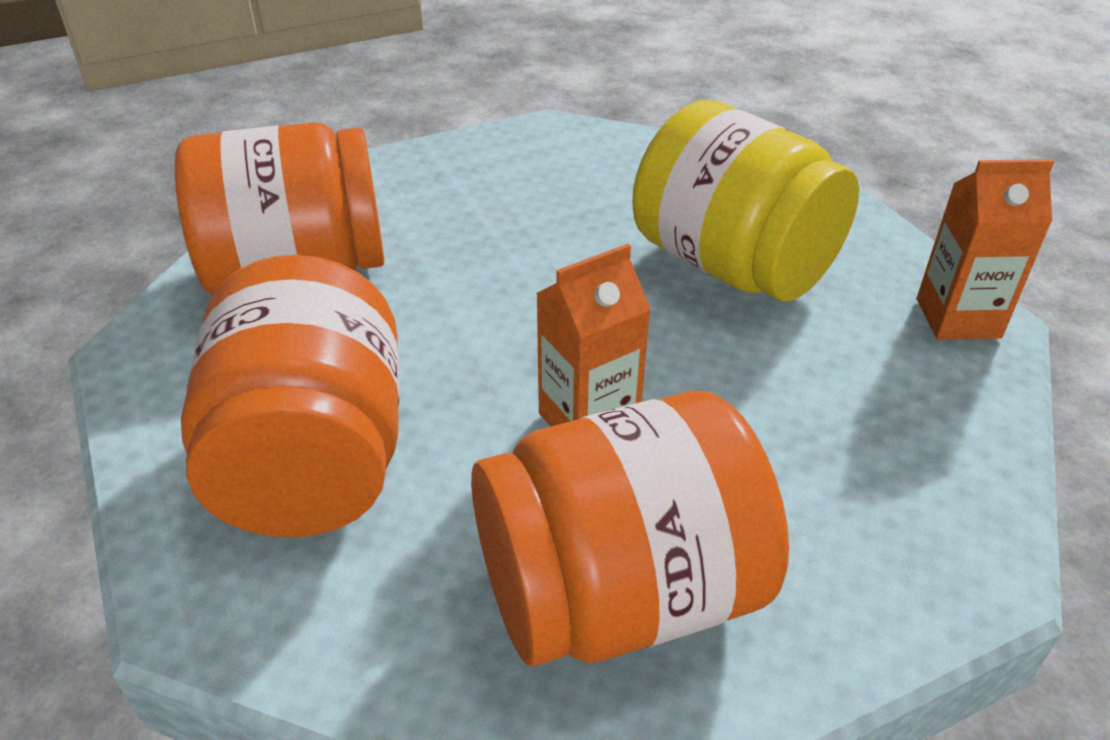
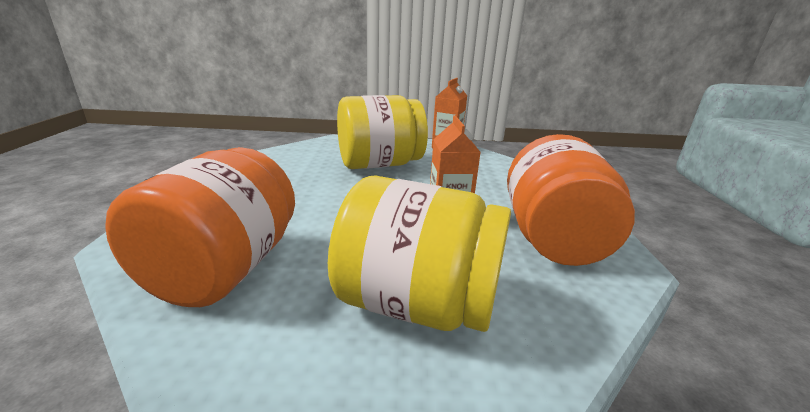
camera: 65 degrees left, 15 degrees down
orange jar [181,255,399,537] -> yellow jar [328,175,511,332]

